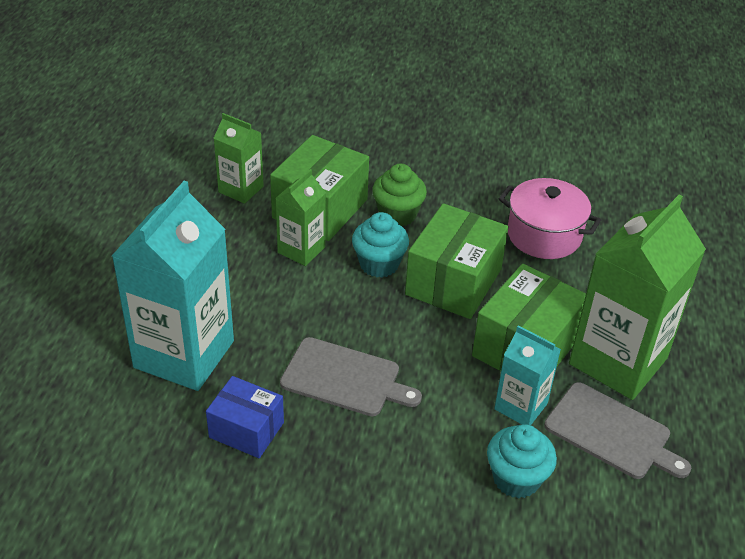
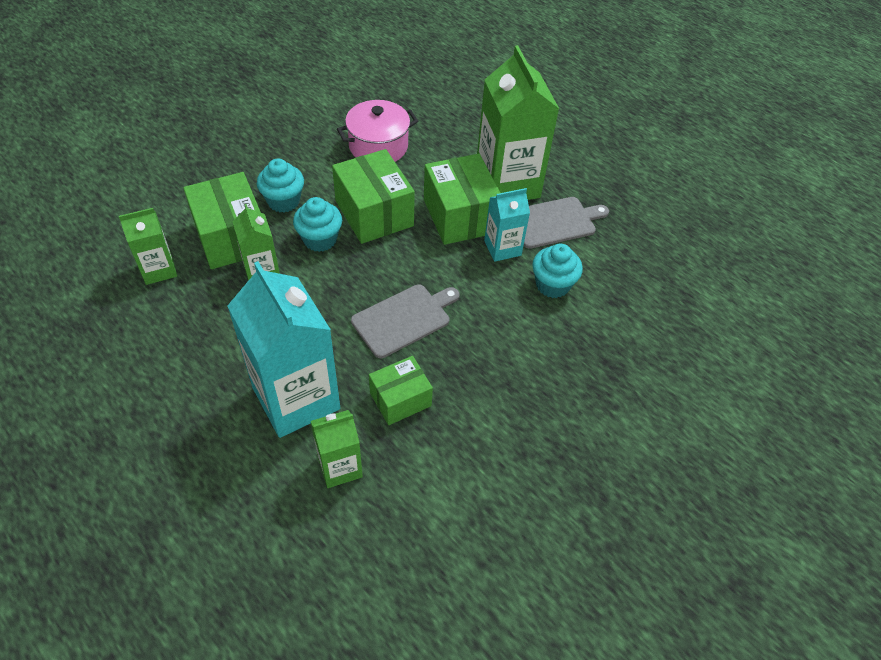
camera: 55 degrees left, 10 degrees up
blue box [206,376,284,458] -> green box [369,356,433,425]
green cupcake [372,164,427,227] -> turquoise cupcake [257,159,304,212]
none -> green carton [311,410,363,488]

